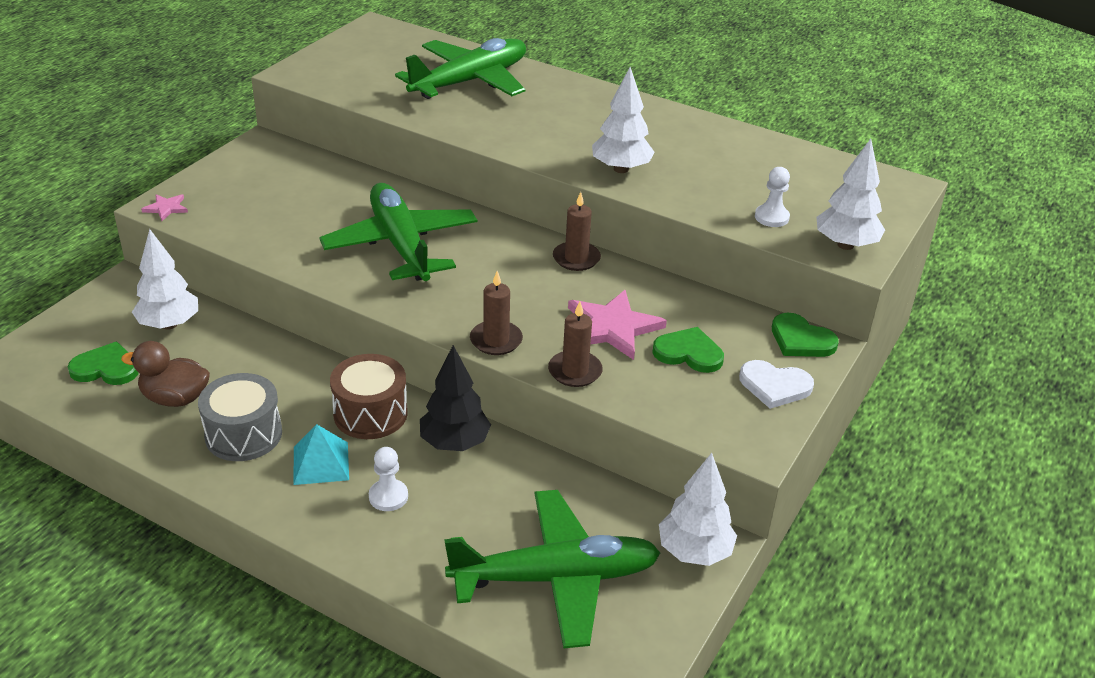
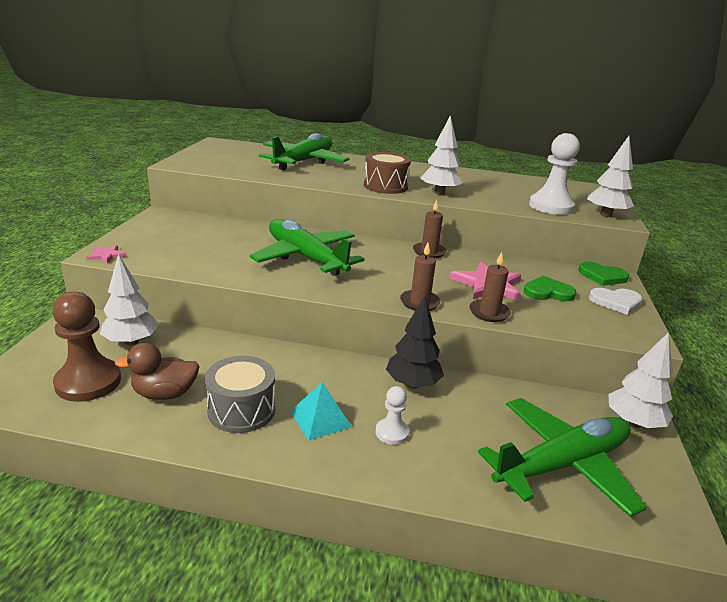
camera: 20 degrees left, 10 degrees down
green heart [68,342,139,385] -> brown pawn [52,291,121,402]
brown drum [330,354,408,439] -> brown drum moved to [364,152,411,194]
white pawn [755,167,790,227] -> white pawn [529,133,580,215], size x1.92

